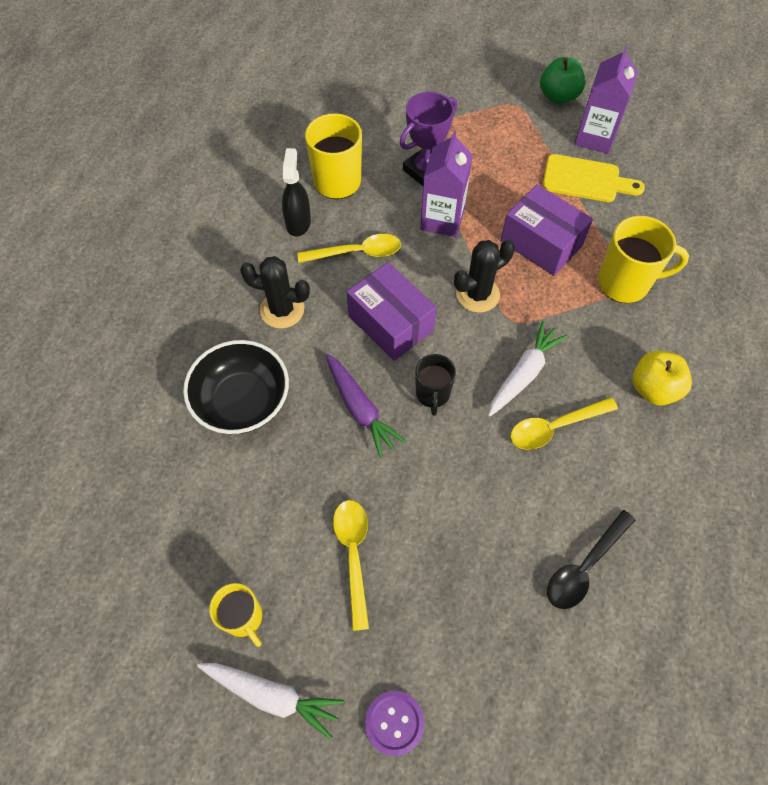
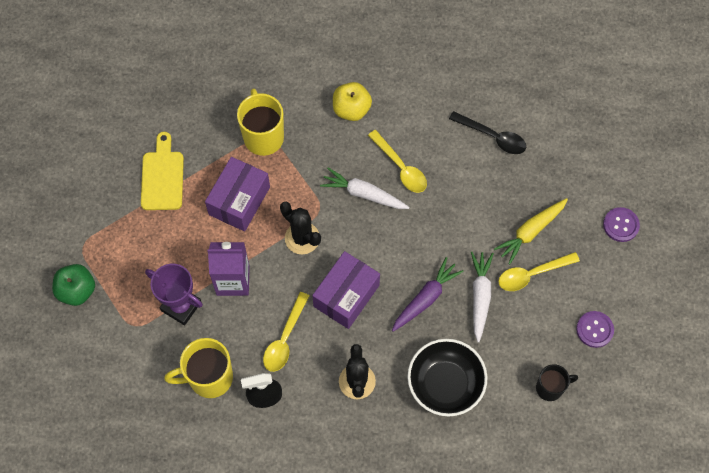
camera: 105 degrees left, 5 degrees up
white carrot [197,663,344,740] -> white carrot moved to [471,252,494,343]
yellow mug [209,583,262,647] -> purple button [576,311,614,348]
yellow spoon [297,234,401,263] -> yellow spoon turned 135 degrees counterclockwise [263,292,309,372]
black mug [416,354,456,416] -> black mug moved to [536,364,578,401]
green apple [540,57,585,104] -> green apple moved to [52,264,95,306]
purple carton [574,46,638,154] -> none
none -> yellow carrot [494,198,568,264]

